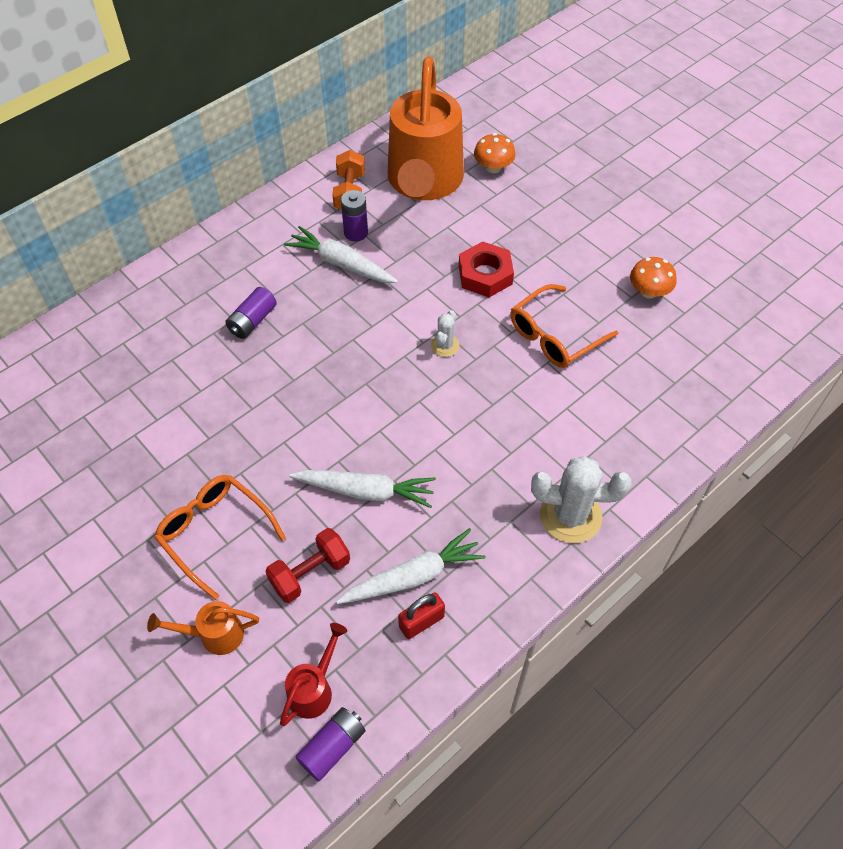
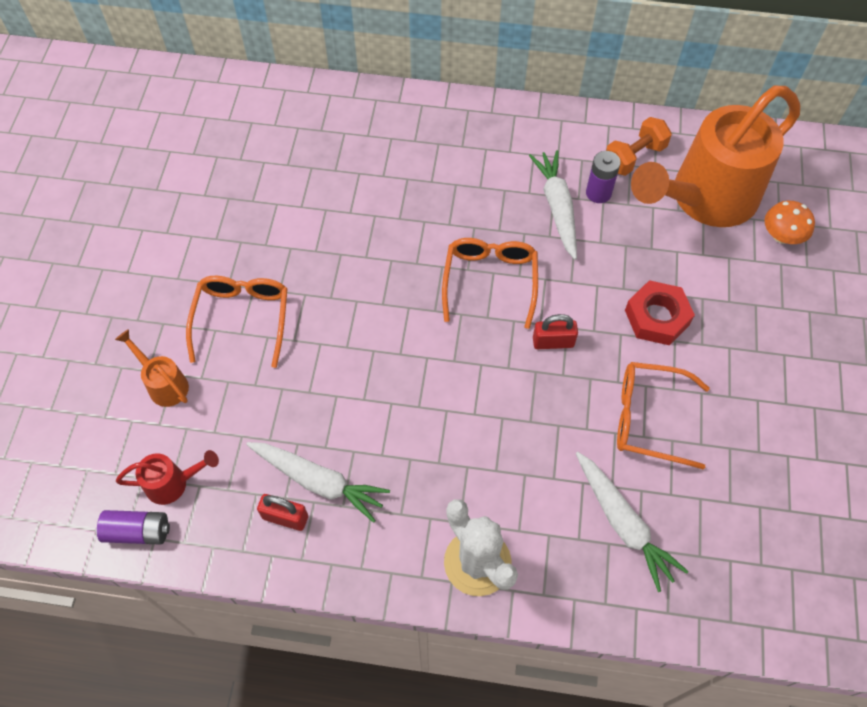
camera: 50 degrees right, 5 degrees up
purple battery [225,287,277,339] -> none
red dumbbell [265,528,350,603] -> none
white carrot [289,470,436,508] -> white carrot moved to [576,452,688,592]
white cactus [431,310,460,357] -> red padlock [533,314,578,349]
orange mushroom [630,257,676,299] -> none
none -> orange glasses [442,238,538,329]

